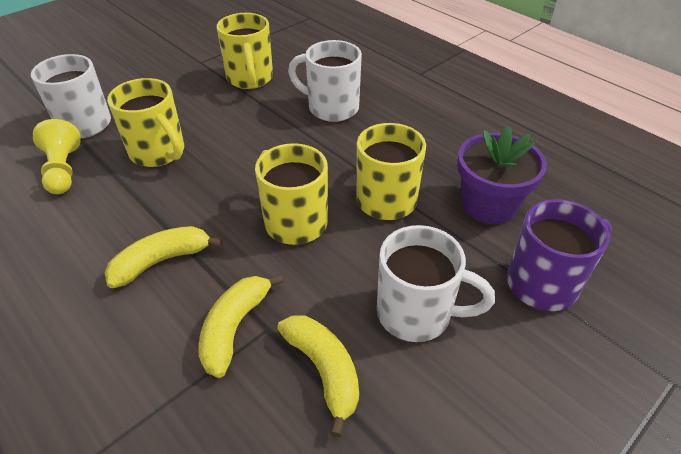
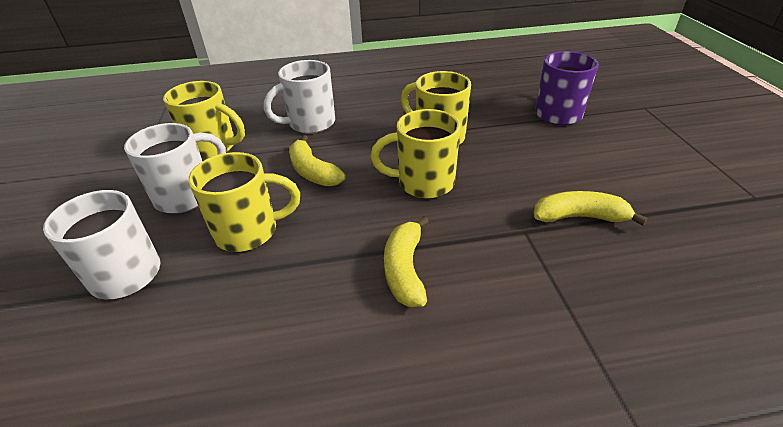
camera: 55 degrees left, 5 degrees down
yellow pawn [33,119,81,194] -> none
yellow banana [198,274,284,378] -> yellow banana moved to [289,135,345,186]
white mug [377,225,495,342] -> white mug moved to [124,123,226,213]
purple flower pot [457,126,547,224] -> none

